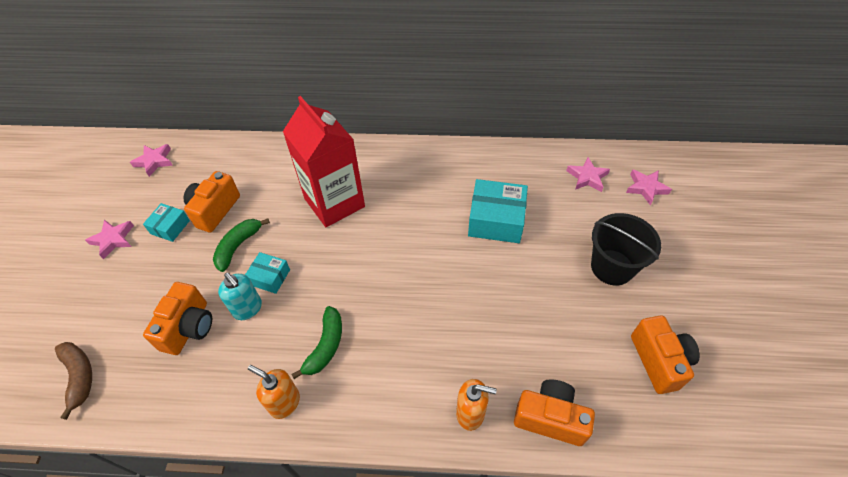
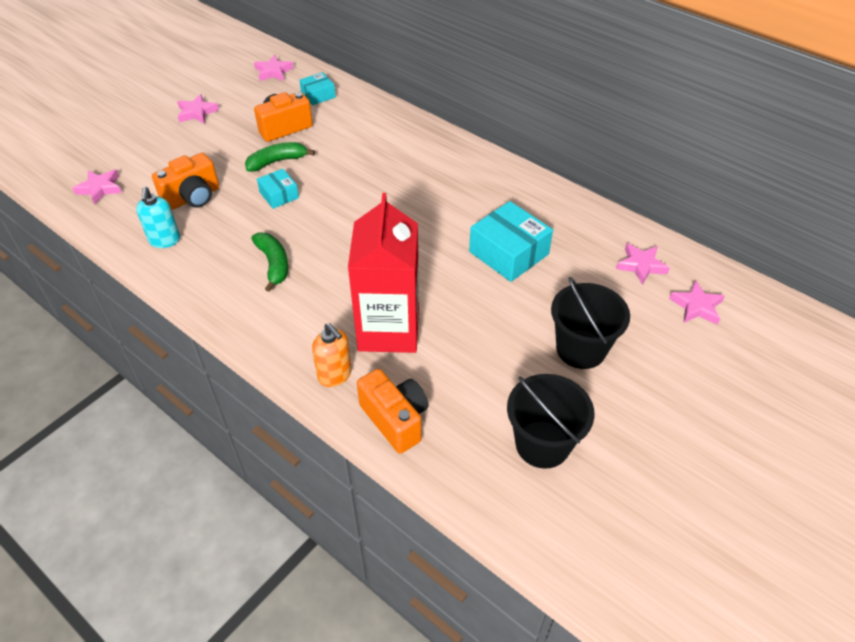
camera: 35 degrees right, 5 degrees down
brown banana [55,342,92,420] -> pink star [72,170,122,204]
turquoise box [143,203,190,242] -> turquoise box moved to [299,72,336,105]
turquoise soap dispenser [218,273,262,320] -> turquoise soap dispenser moved to [136,187,180,248]
orange soap dispenser [248,365,300,419] -> none
red carton [283,96,365,227] -> red carton moved to [348,193,419,353]
green banana [291,306,342,379] -> green banana turned 75 degrees counterclockwise [251,232,288,292]
orange camera [631,315,700,394] -> black bucket [507,374,595,469]

